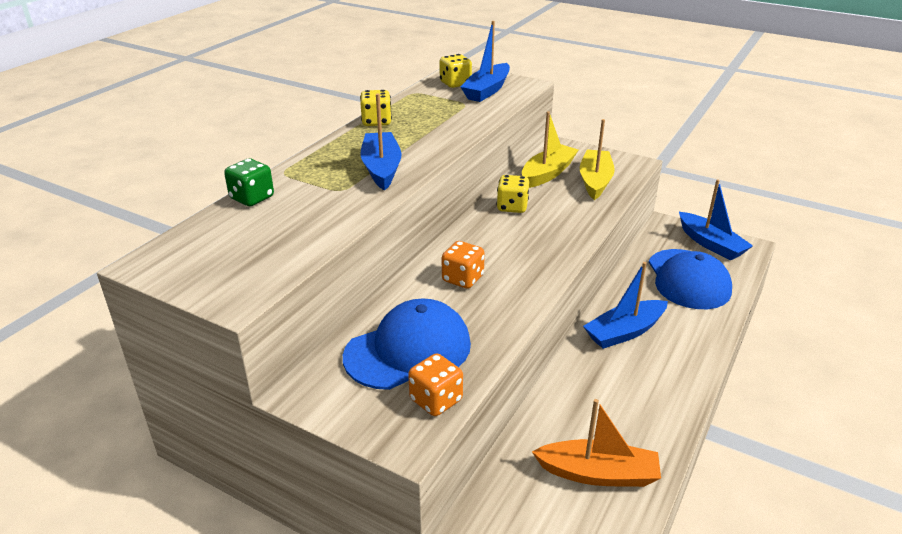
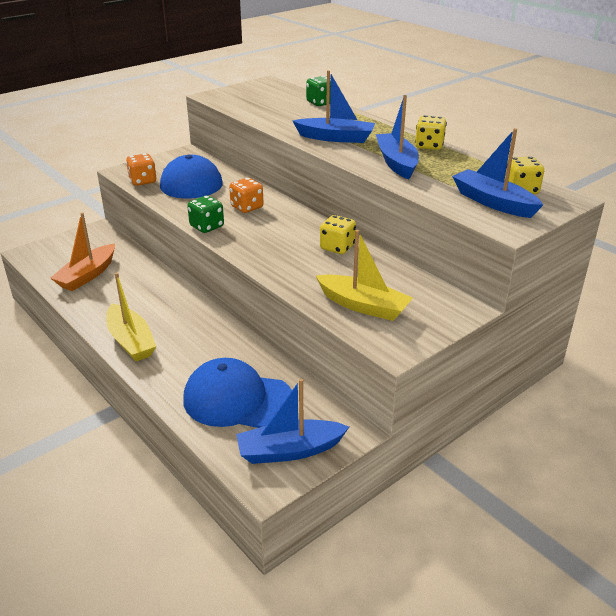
camera: 110 degrees right, 0 degrees up
yellow boat [522,111,578,188] -> yellow boat moved to [106,272,156,361]
blue boat [583,262,668,349] -> blue boat moved to [376,95,419,180]
none -> green dice [187,196,224,233]

